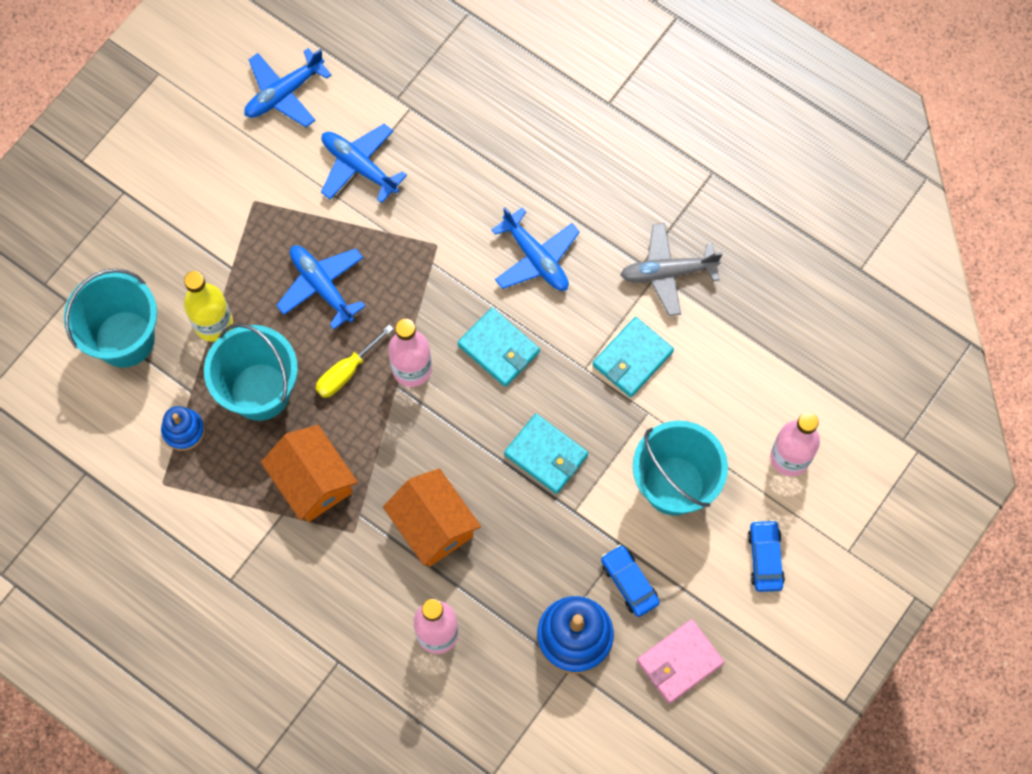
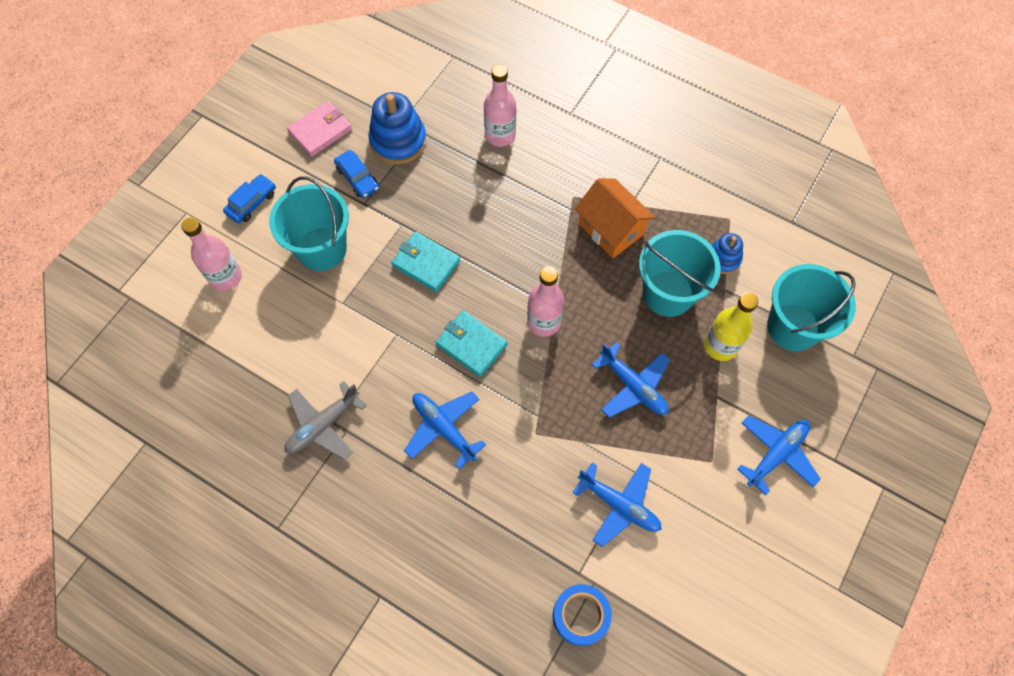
camera: 175 degrees right, 5 degrees down
blue plane [244,48,331,127] -> blue plane moved to [737,415,821,495]
yellow screwdriver [315,325,393,398] -> none
orange house [383,469,481,566] -> none
turquoise wallet [593,317,674,397] -> none
grey plane [620,223,723,316] -> grey plane turned 150 degrees clockwise [285,381,366,460]
blue car [748,520,785,592] -> blue car turned 135 degrees counterclockwise [223,174,276,223]
none -> blue tape [553,584,612,646]

